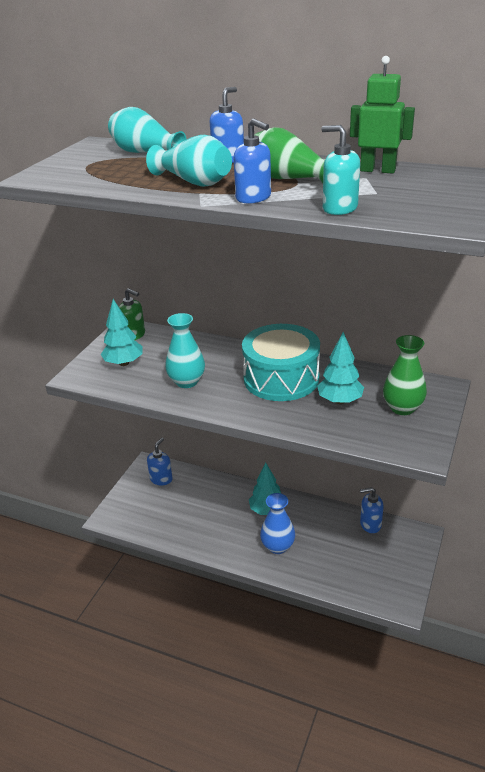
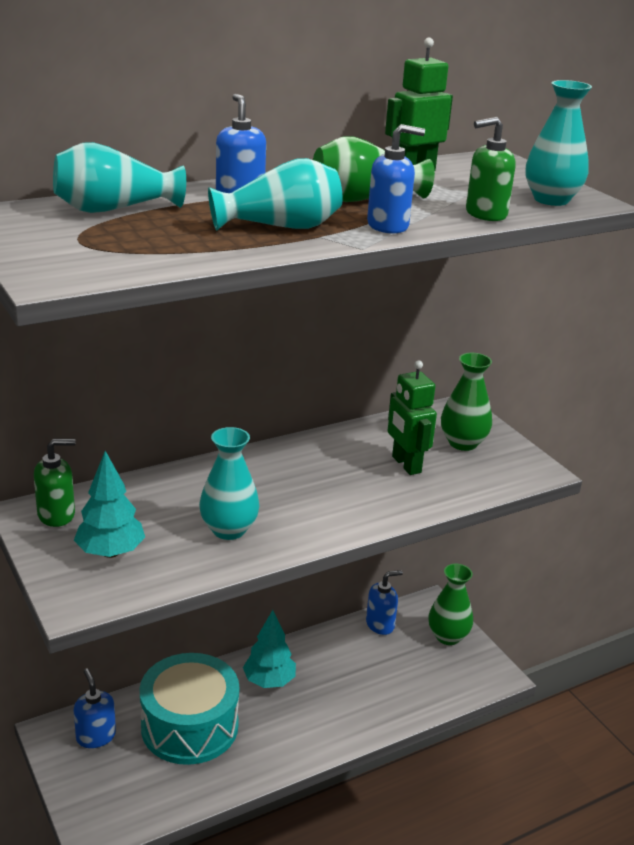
camera: 55 degrees left, 5 degrees down
turquoise drum [242,324,320,401] -> turquoise drum moved to [139,653,239,765]
blue vase [260,493,295,554] -> none
turquoise tree [317,332,364,404] -> green robot [388,360,437,475]
turquoise soap dispenser [322,125,360,215] -> green soap dispenser [466,117,515,221]
blue soap dispenser [360,487,384,533] -> blue soap dispenser turned 150 degrees counterclockwise [366,570,403,635]
none -> green vase [428,564,473,645]
none -> turquoise vase [526,80,592,206]

